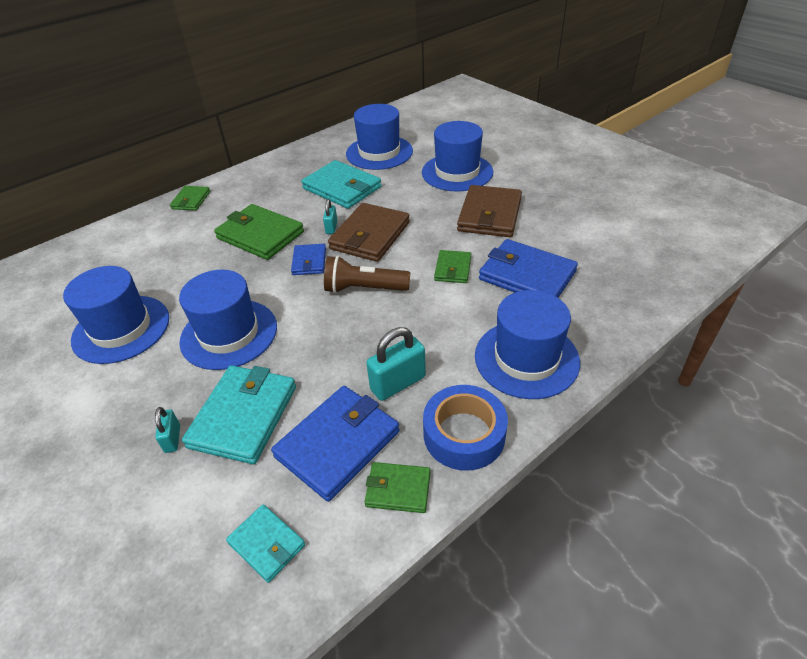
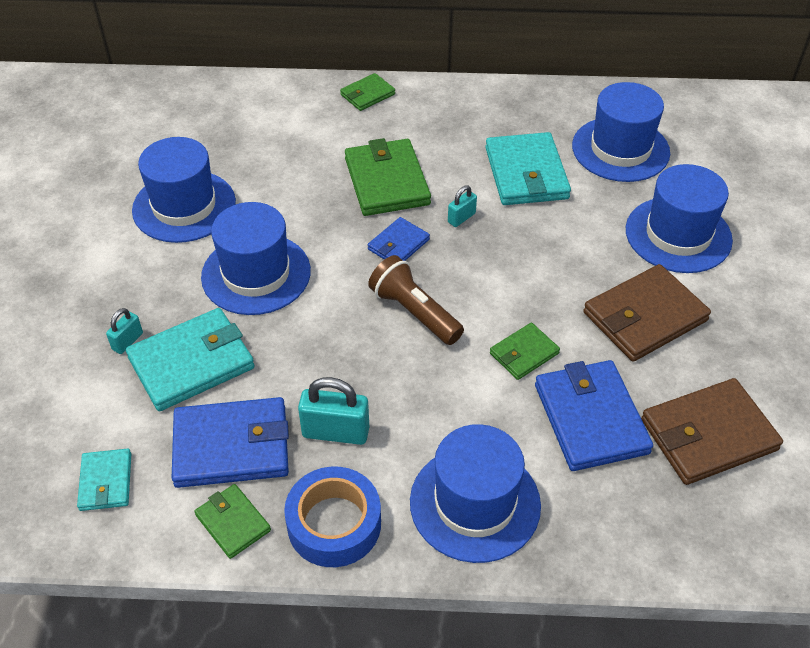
camera: 40 degrees right, 5 degrees up
brown wallet [328,203,410,262] -> brown wallet moved to [641,378,783,485]

